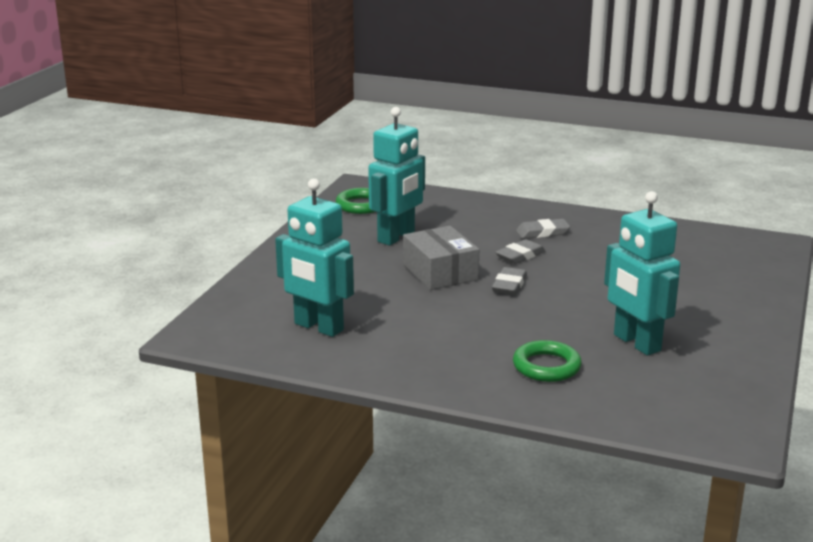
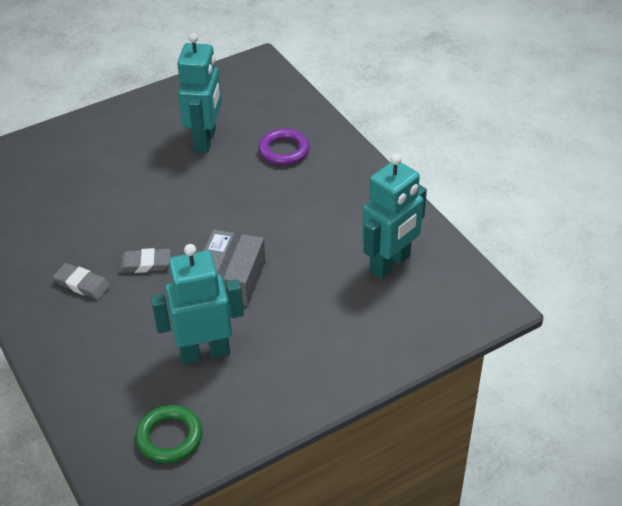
camera: 140 degrees left, 20 degrees up
turquoise robot [275,179,354,337] -> turquoise robot turned 60 degrees clockwise [362,154,427,279]
grey eraser [492,267,527,295] -> none
green ring [513,340,582,382] -> purple ring [259,128,310,165]

